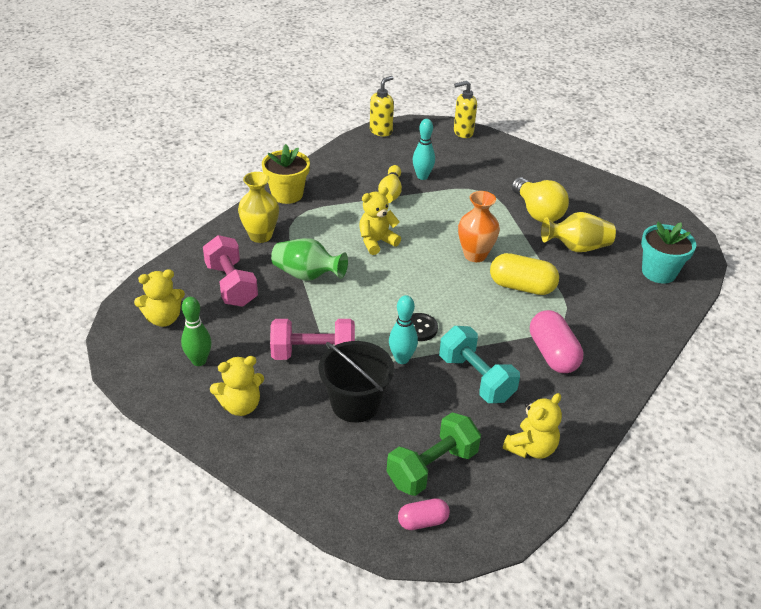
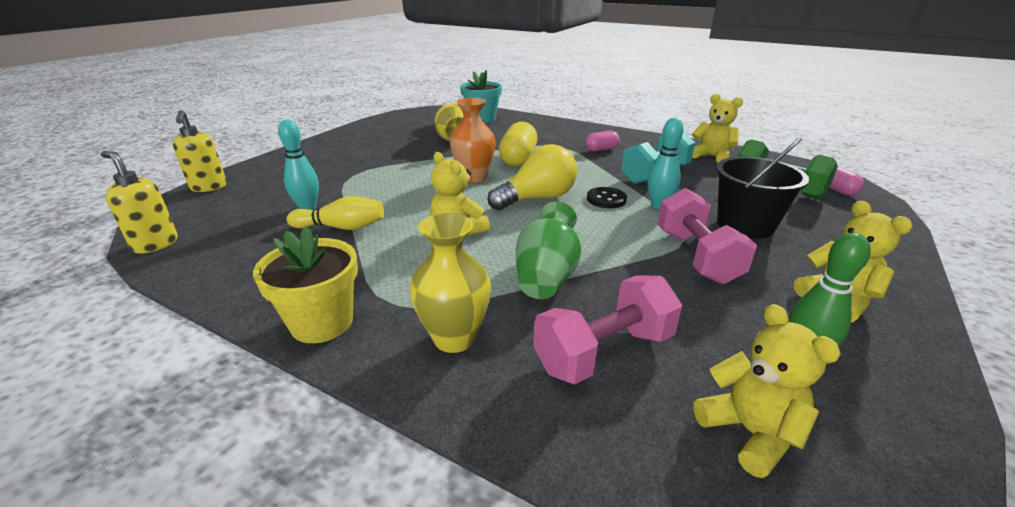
camera: 95 degrees left, 10 degrees down
yellow light bulb [512,177,569,222] -> yellow light bulb moved to [488,144,577,210]
pink capsule [530,310,583,373] -> pink capsule [585,131,620,152], size x0.58

